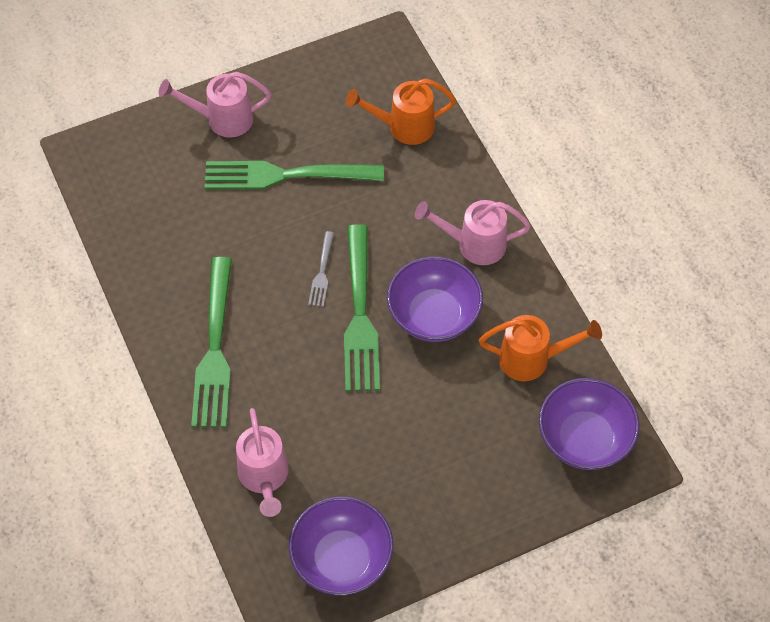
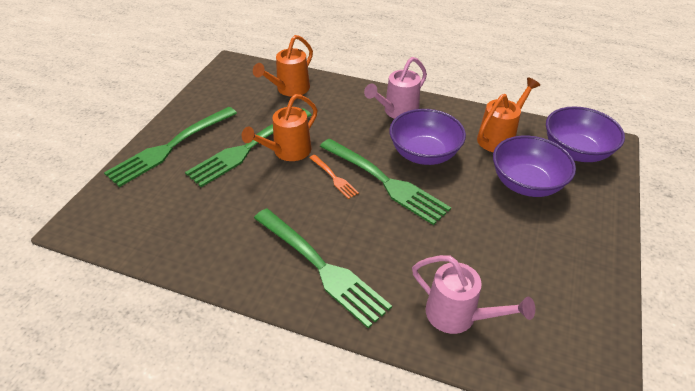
camera: 45 degrees left, 15 degrees down
pink watering can [159,72,271,138] -> green fork [104,107,237,187]
purple bowl [289,496,393,595] -> purple bowl moved to [493,136,576,197]
grey fork [308,231,334,307] -> orange fork [309,155,359,199]
none -> orange watering can [242,94,317,161]

